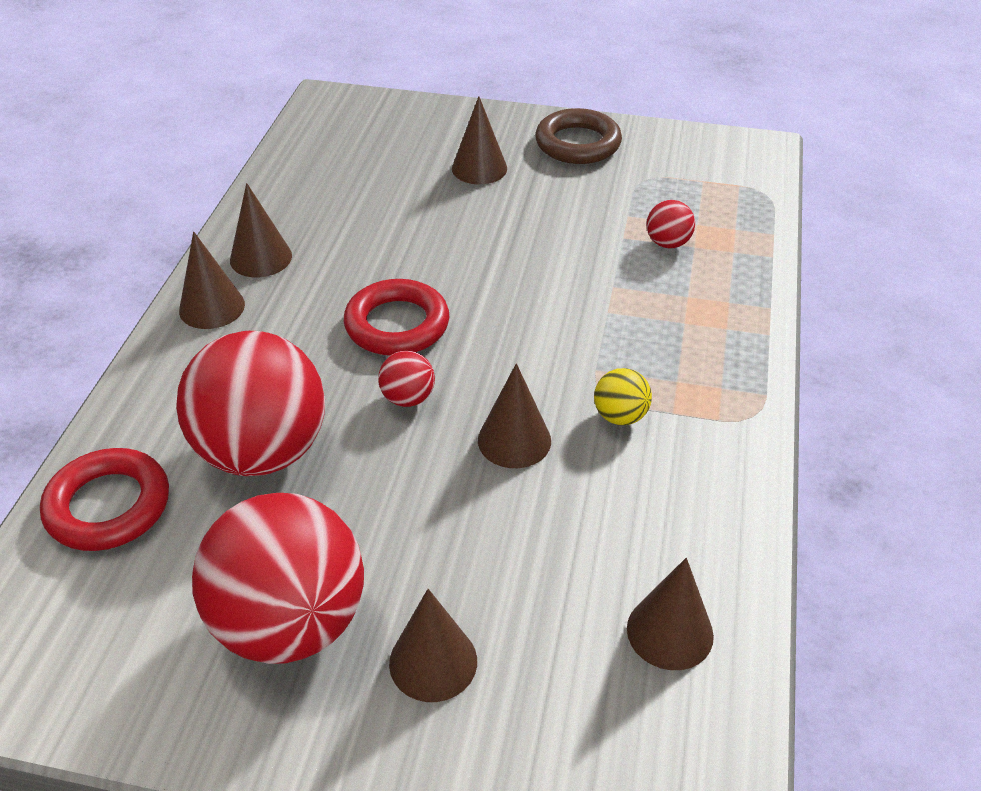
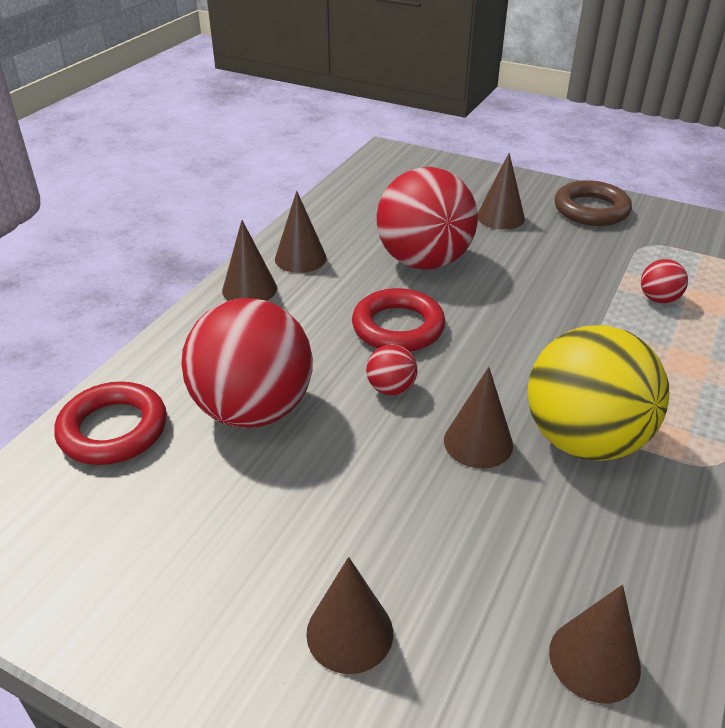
camera: 15 degrees right, 5 degrees down
red ball [192,493,364,664] -> red ball moved to [377,167,478,270]
yellow ball [594,368,652,425] -> yellow ball [528,325,669,461], size x2.38

